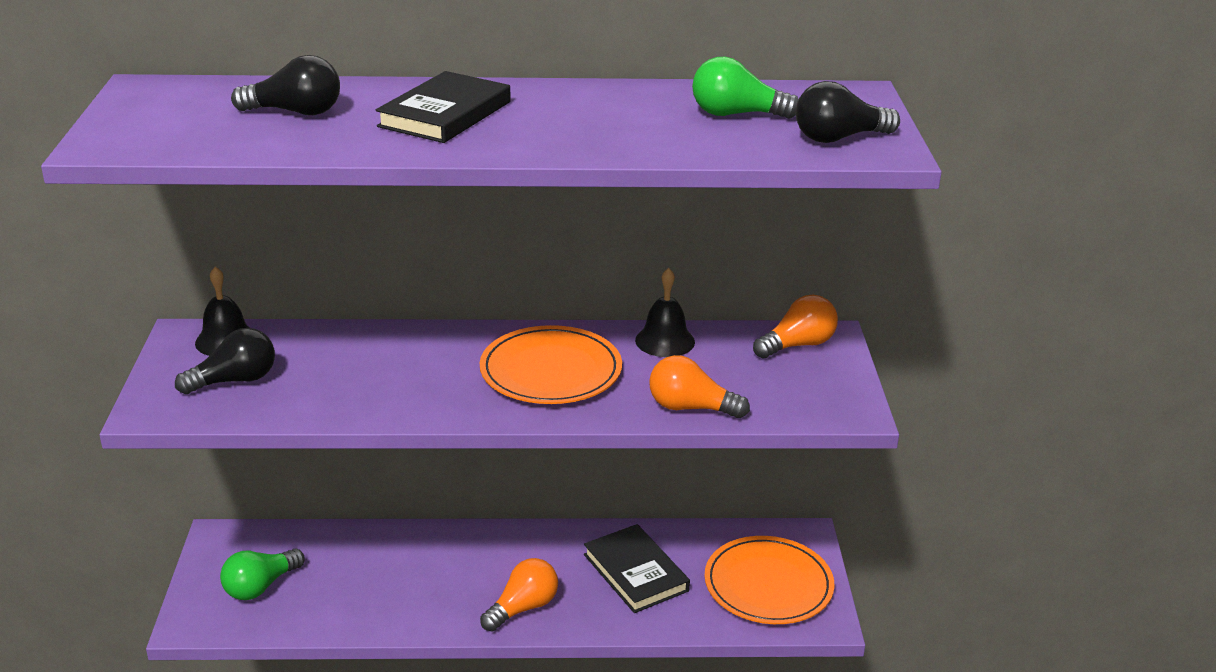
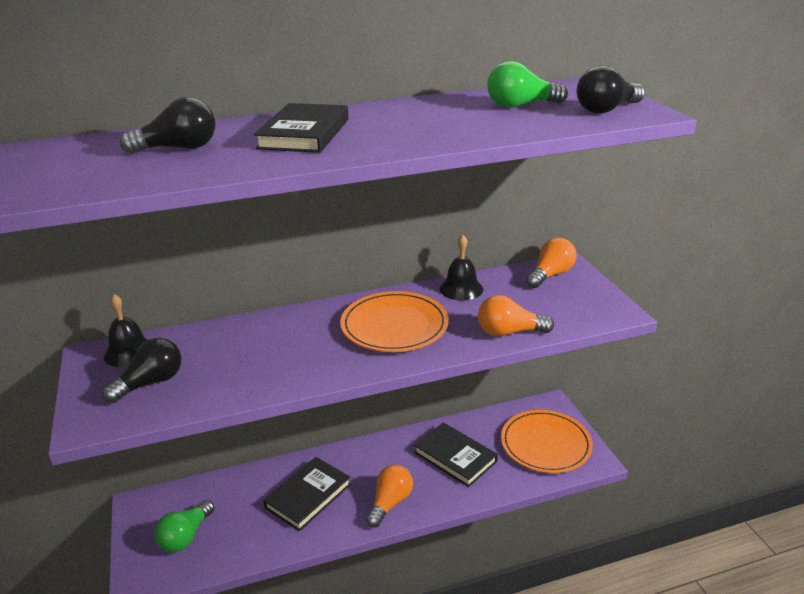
camera: 15 degrees left, 0 degrees up
none -> black book [263,457,351,531]

